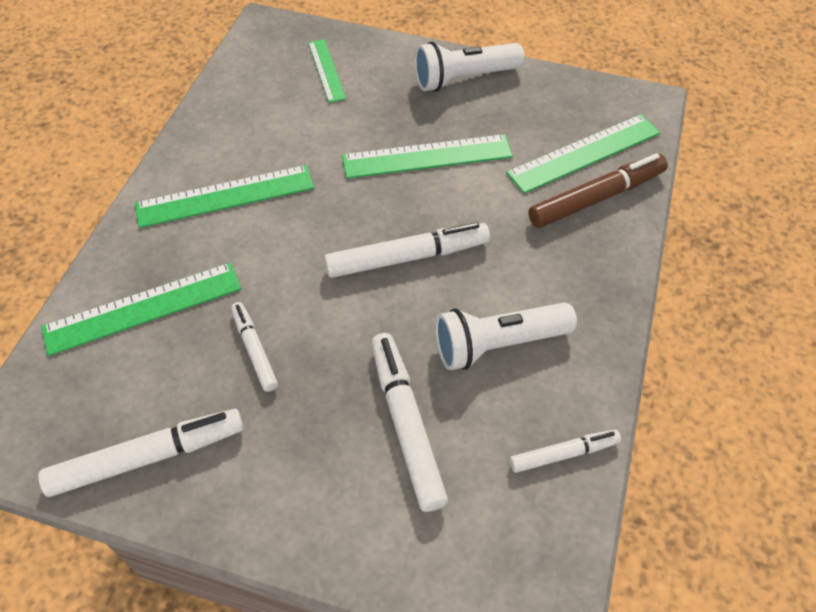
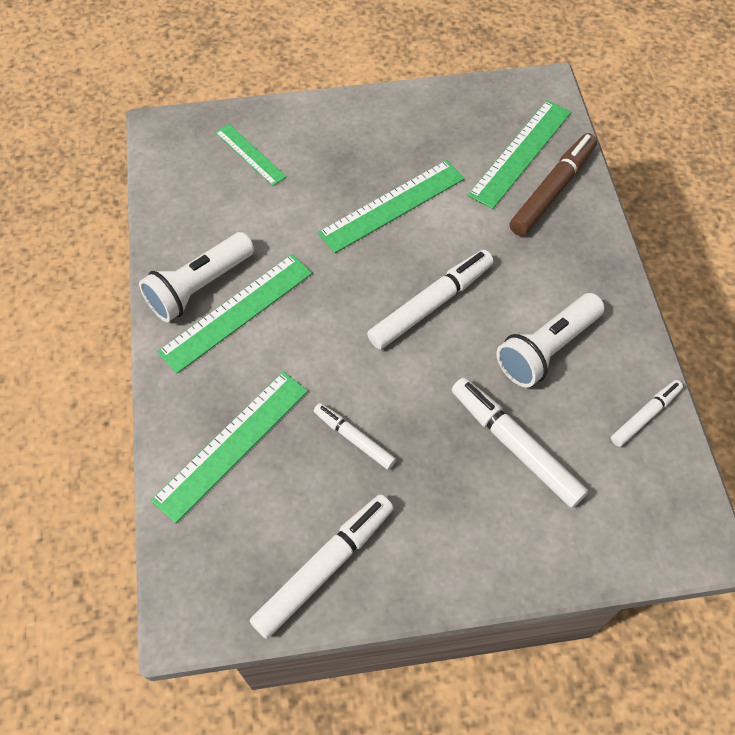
camera: 25 degrees left, 5 degrees up
white flashlight [414,42,524,92] -> white flashlight moved to [139,232,254,322]

